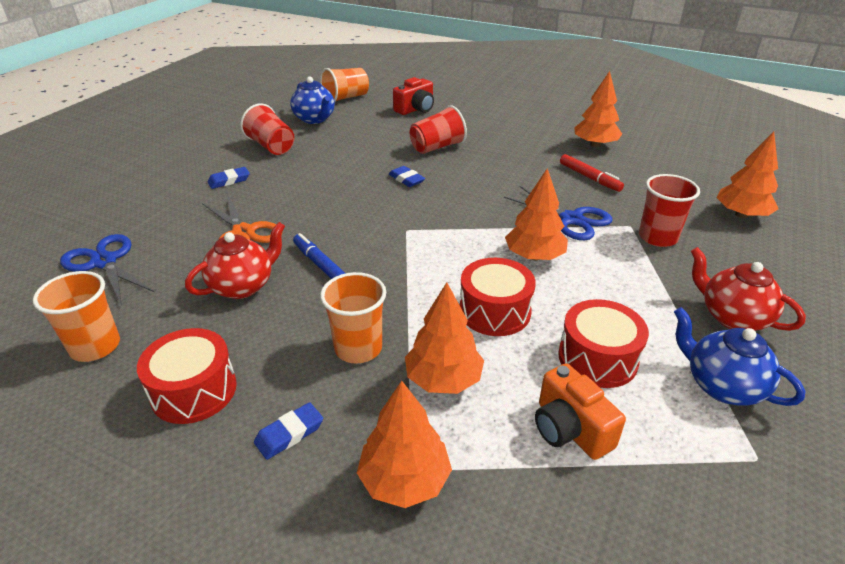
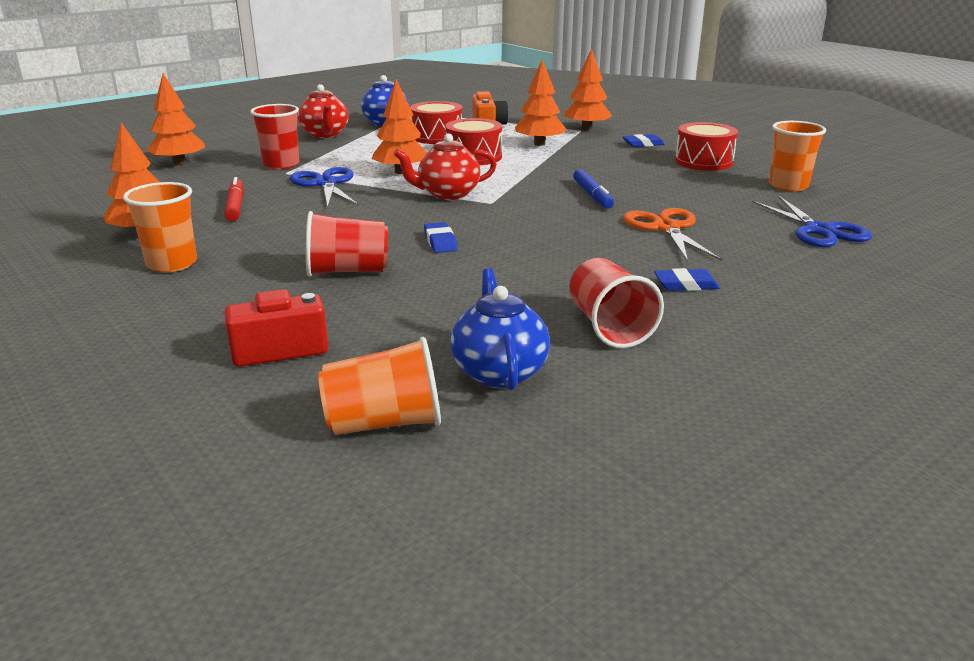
camera: 155 degrees left, 10 degrees down
red teapot [185,222,285,299] -> red teapot moved to [394,134,496,200]
orange cup [320,272,386,364] -> orange cup moved to [123,182,197,272]

